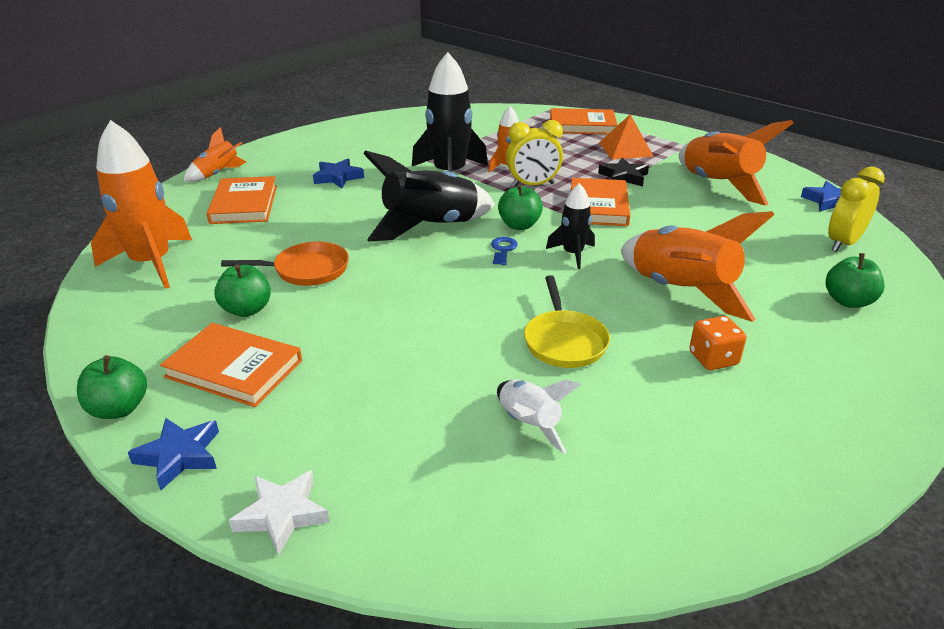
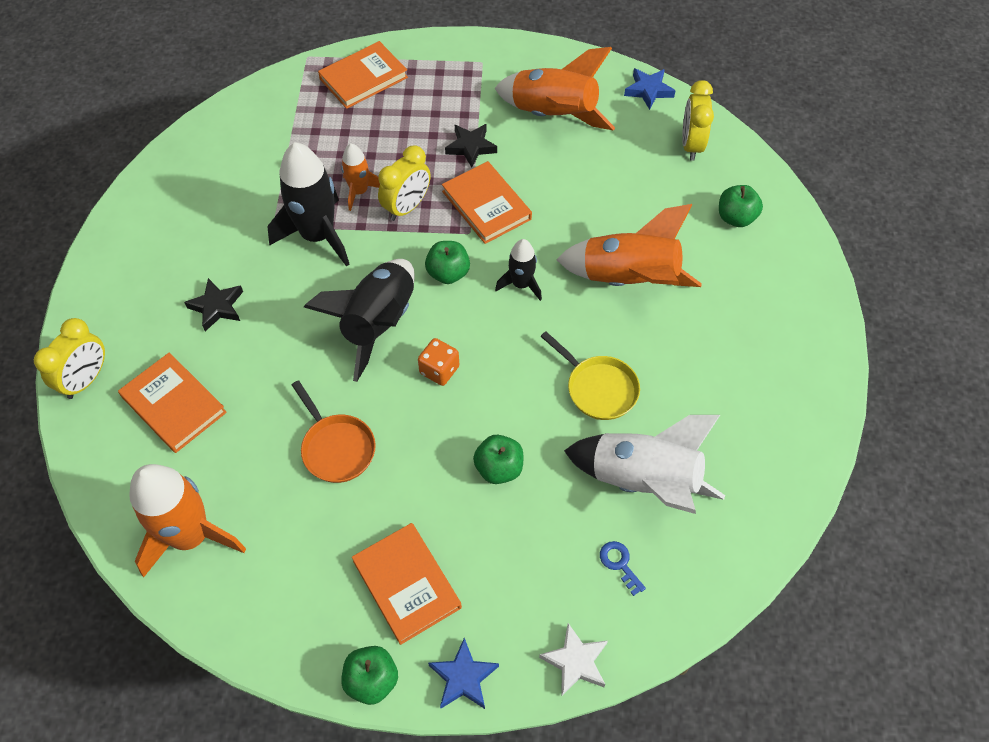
camera: 40 degrees left, 25 degrees up
orange book [160,323,302,407] -> orange book turned 75 degrees clockwise [352,523,462,645]
orange rocket [184,127,247,182] -> yellow clock [34,318,105,399]
green apple [214,264,271,317] -> green apple moved to [473,435,523,484]
orange pan [221,241,349,286] -> orange pan turned 105 degrees clockwise [292,380,376,483]
blue star [313,159,364,188] -> black star [184,278,243,331]
blue key [491,237,518,265] -> blue key moved to [600,541,646,596]
white rocket [497,379,581,454] -> white rocket [564,415,725,514], size x1.87
orange pyramid [599,114,654,159] -> none
orange dice [689,316,746,370] -> orange dice moved to [418,338,459,386]

